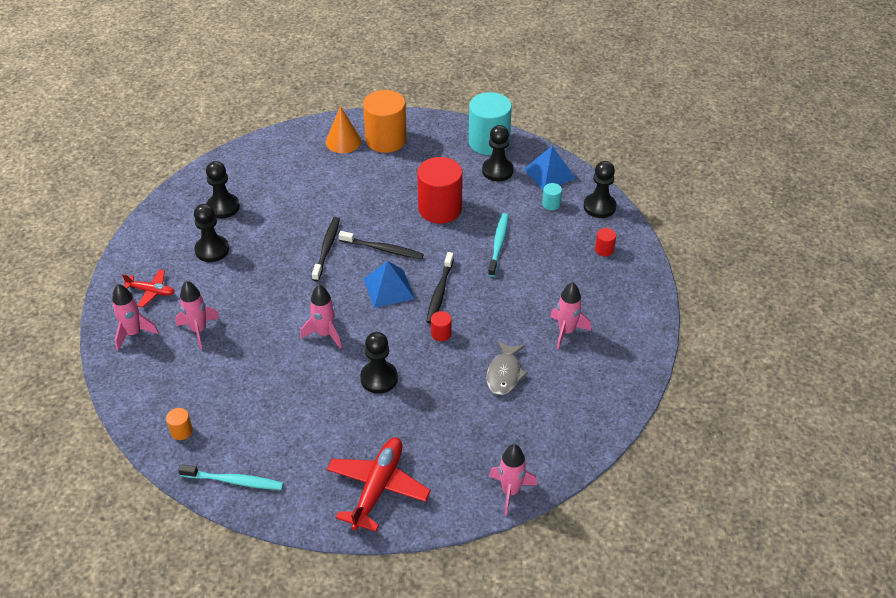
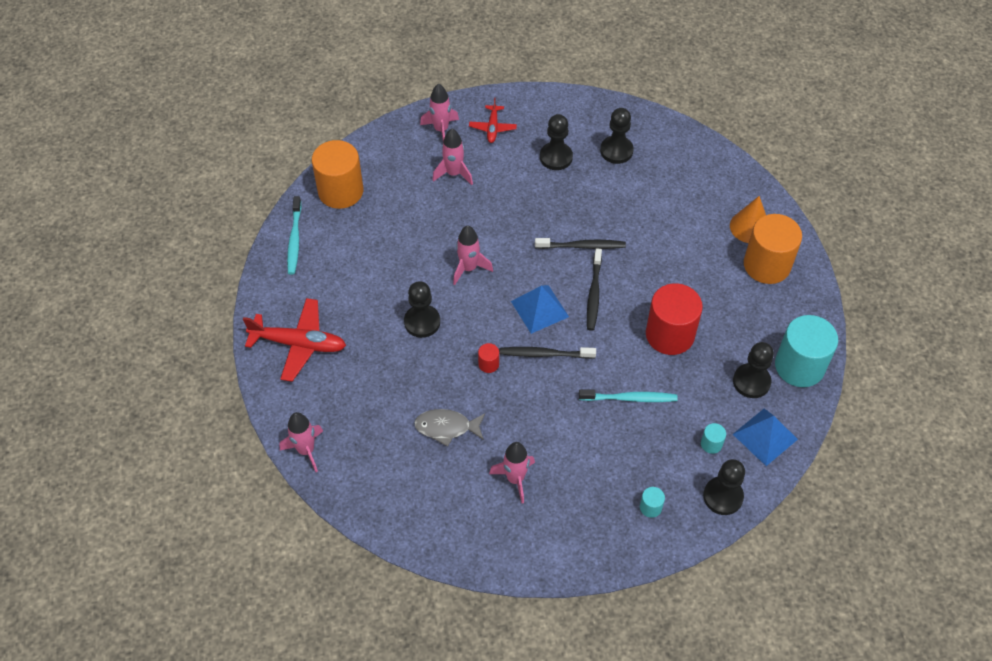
camera: 80 degrees right, 10 degrees up
orange cylinder [166,408,193,440] -> orange cylinder [312,140,363,209], size x2.39
red cylinder [595,228,616,256] -> turquoise cylinder [640,487,665,518]

